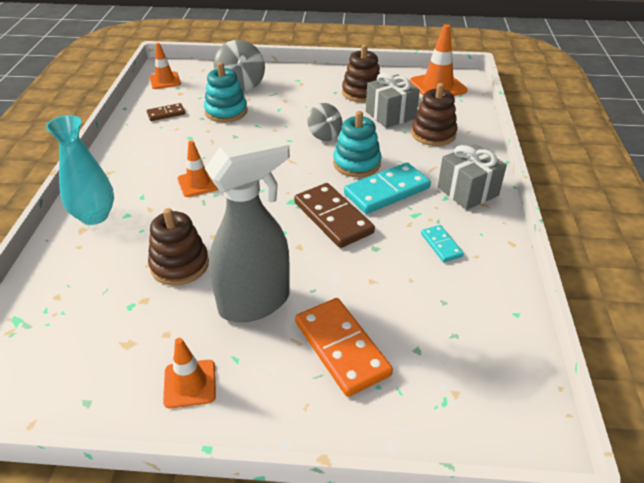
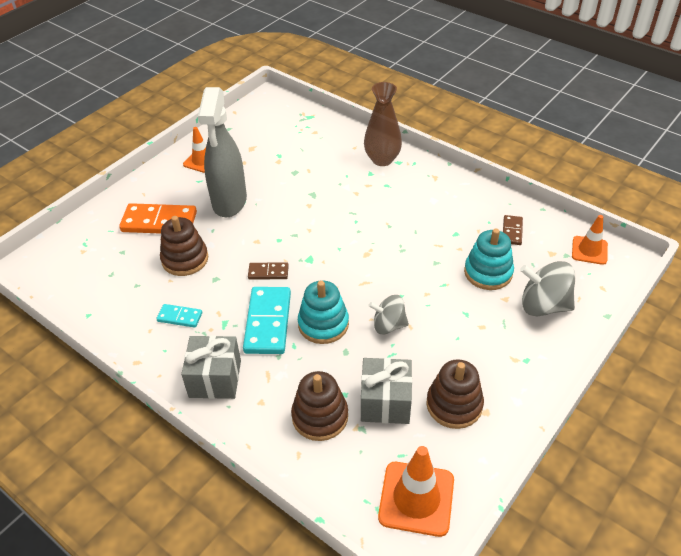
camera: 125 degrees right, 5 degrees up
turquoise vase [46,115,114,225] -> brown vase [364,82,402,166]
brown stacking toy [148,208,209,286] -> brown stacking toy moved to [160,216,208,276]
orange traffic cone [177,140,218,197] -> none
brown domino [294,183,375,248] -> brown domino [248,262,289,280], size x0.52

